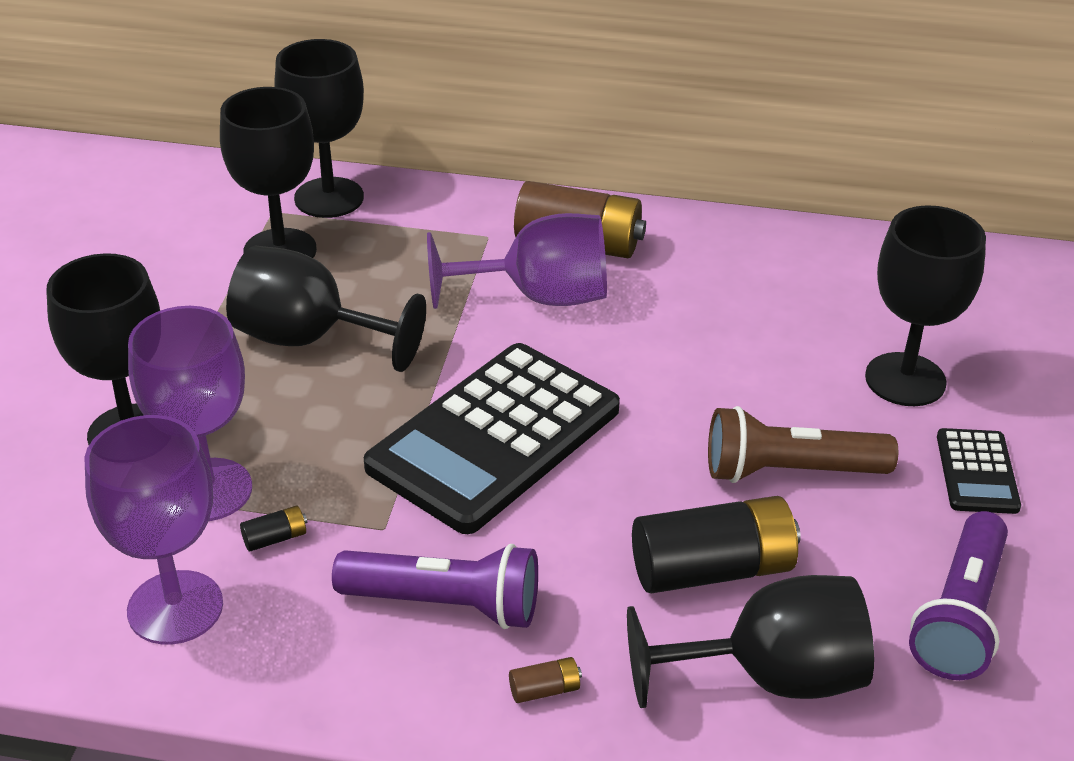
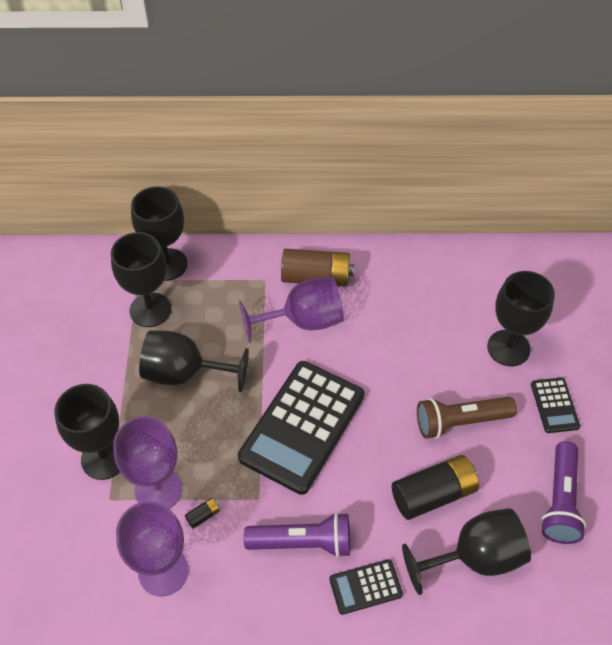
camera: 10 degrees left, 15 degrees up
brown battery [509,657,582,703] -> black calculator [329,559,403,615]

